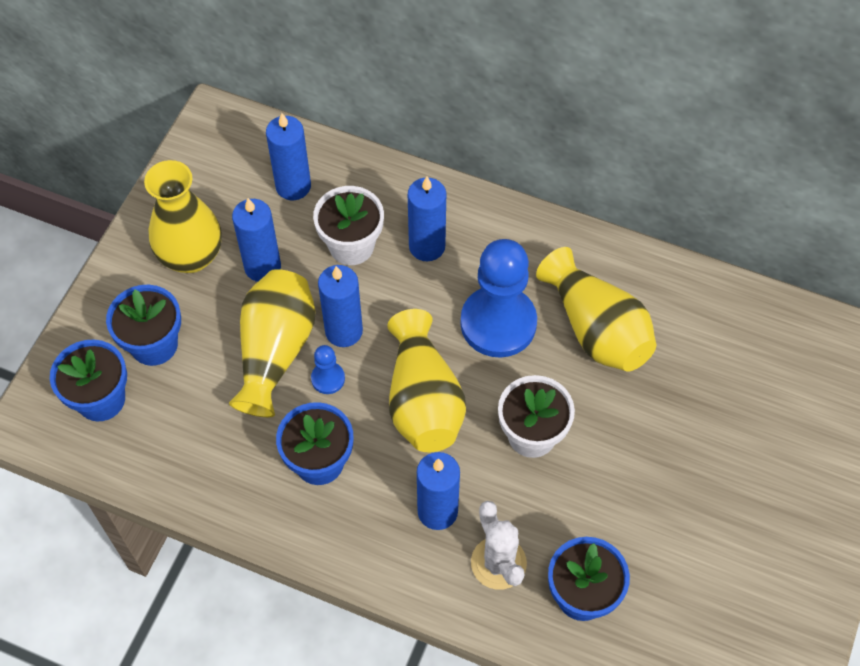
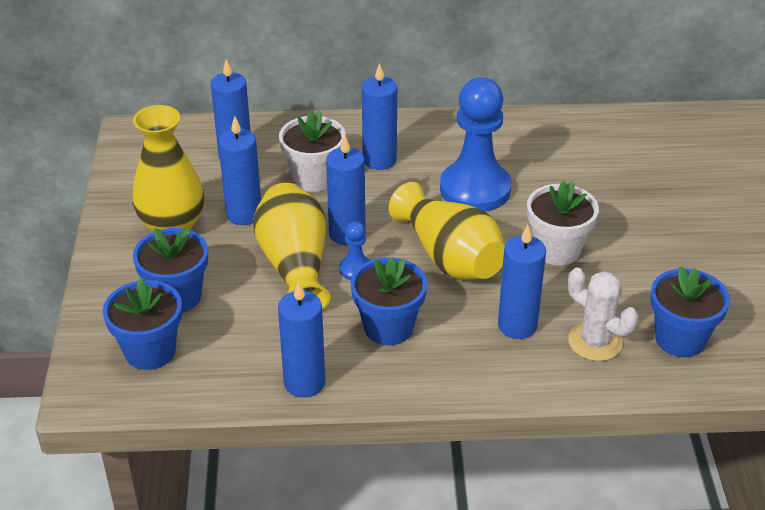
camera: 25 degrees left, 20 degrees down
yellow vase [536,247,656,372] -> none
none -> blue candle [278,281,325,398]

